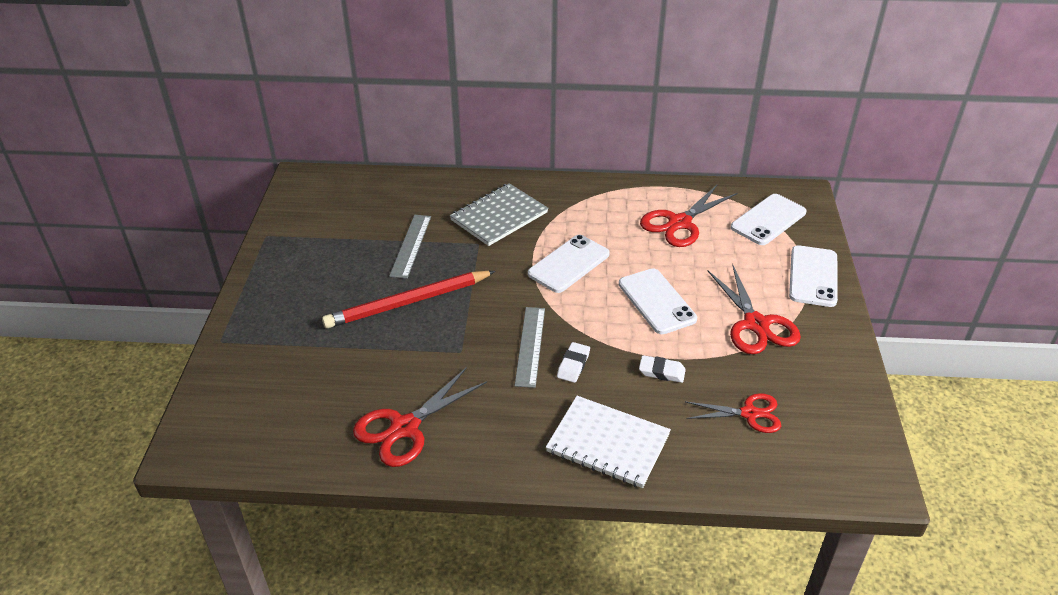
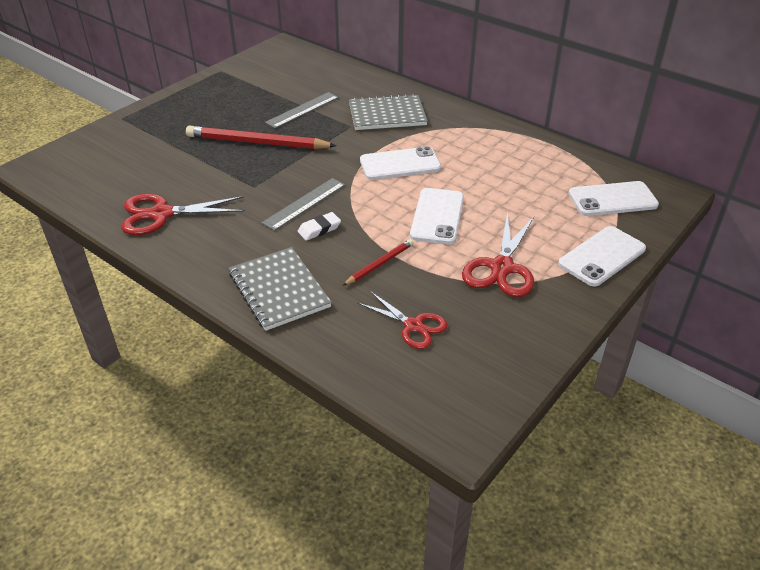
camera: 35 degrees right, 0 degrees up
white notebook [546,396,671,488] -> grey notebook [229,247,332,331]
white eraser [639,355,686,383] -> red pencil [343,239,414,286]
red scissors [640,184,737,247] -> none

